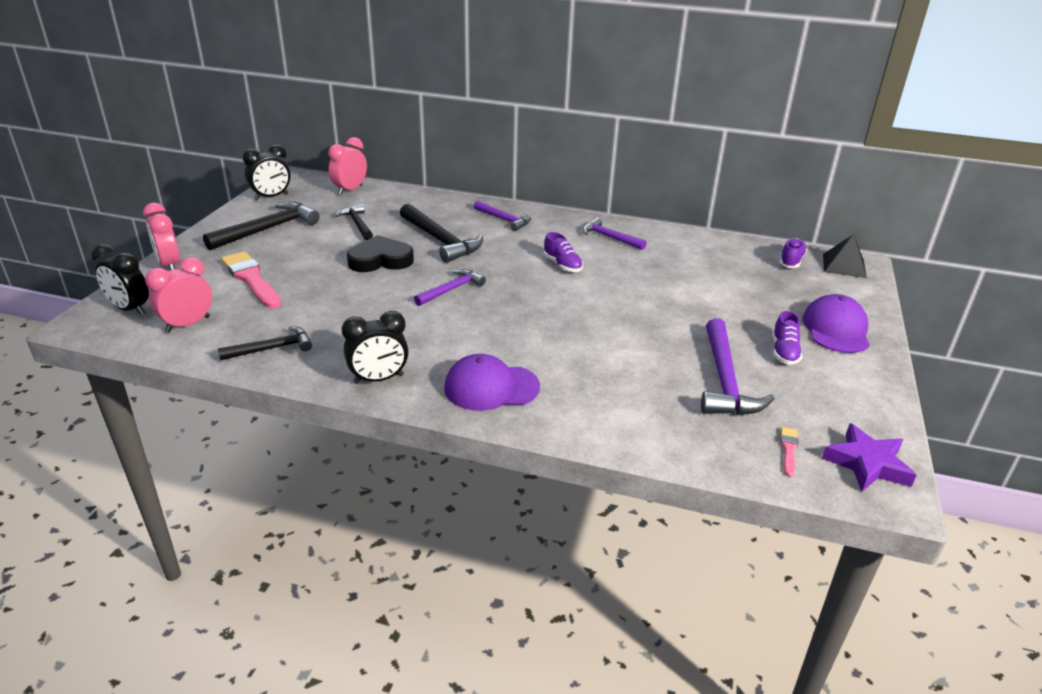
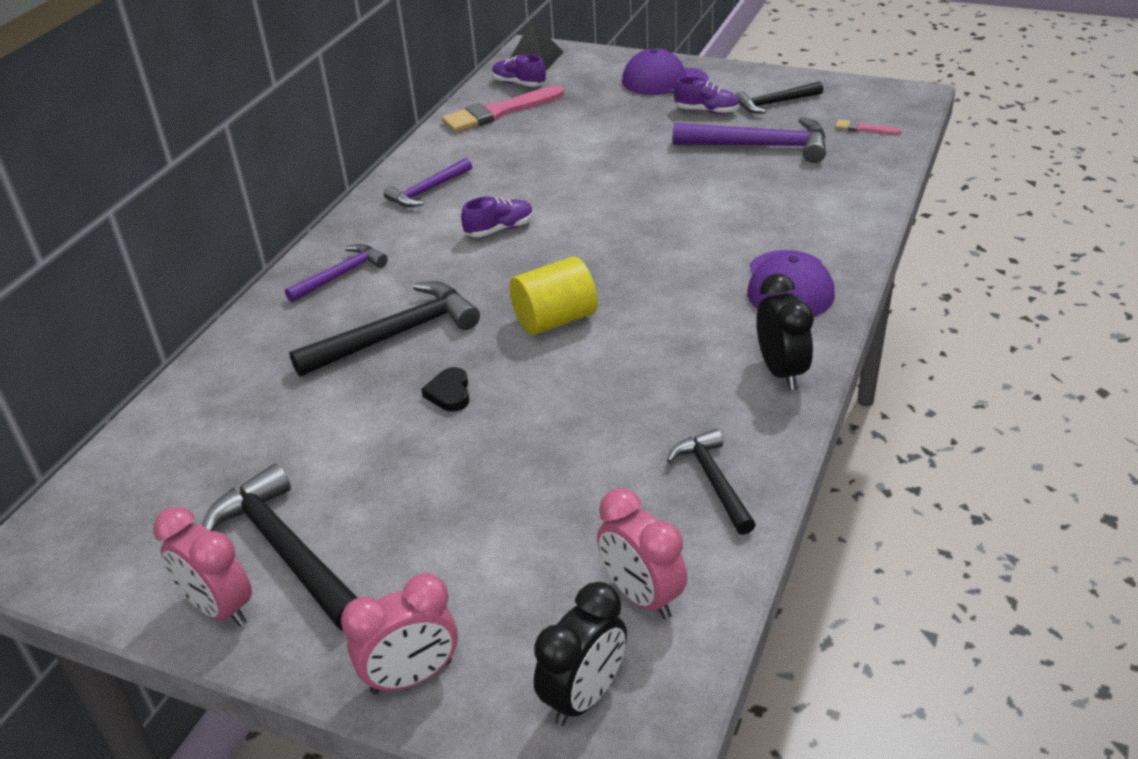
camera: 80 degrees left, 5 degrees up
pink brush [221,251,281,308] -> pink brush moved to [442,85,564,132]
black clock [243,144,291,200] -> none
pink clock [328,137,367,195] -> pink clock moved to [153,506,252,627]
black hammer [335,204,373,240] -> black hammer moved to [735,81,823,113]
black heart [347,235,414,272] -> black heart [421,367,469,412], size x0.52
purple hammer [414,269,486,306] -> yellow cylinder [510,256,598,335]
purple star [822,423,916,492] -> none

